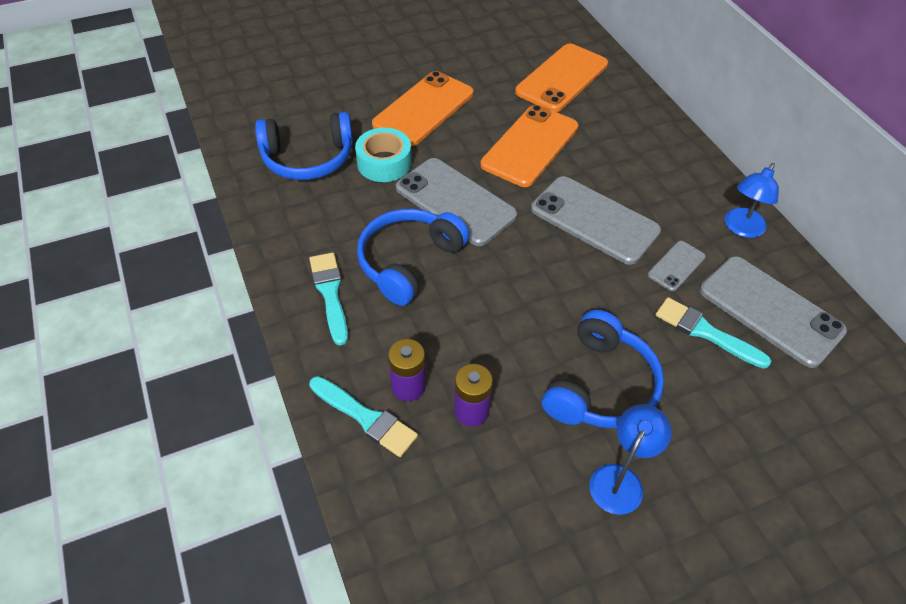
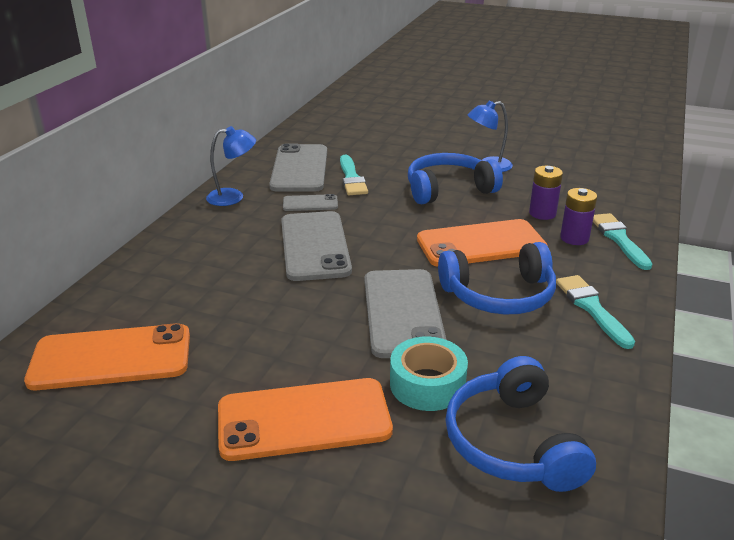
camera: 135 degrees left, 20 degrees down
blue headphones [255,112,353,180] -> blue headphones turned 135 degrees counterclockwise [445,356,596,492]
turquoise brush [309,253,348,346] -> turquoise brush turned 135 degrees clockwise [556,275,635,349]
orange phone [481,105,578,187] -> orange phone moved to [417,219,548,267]

